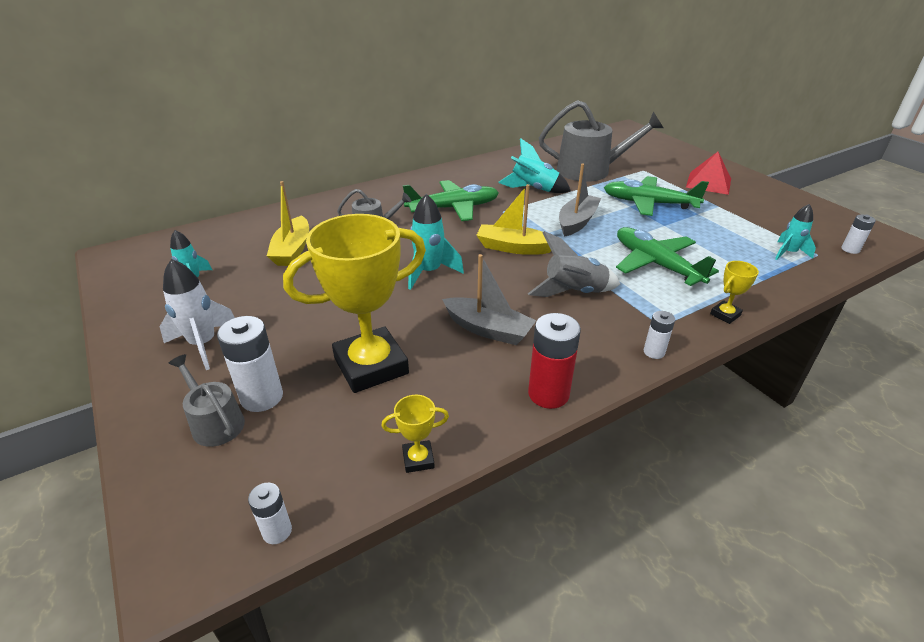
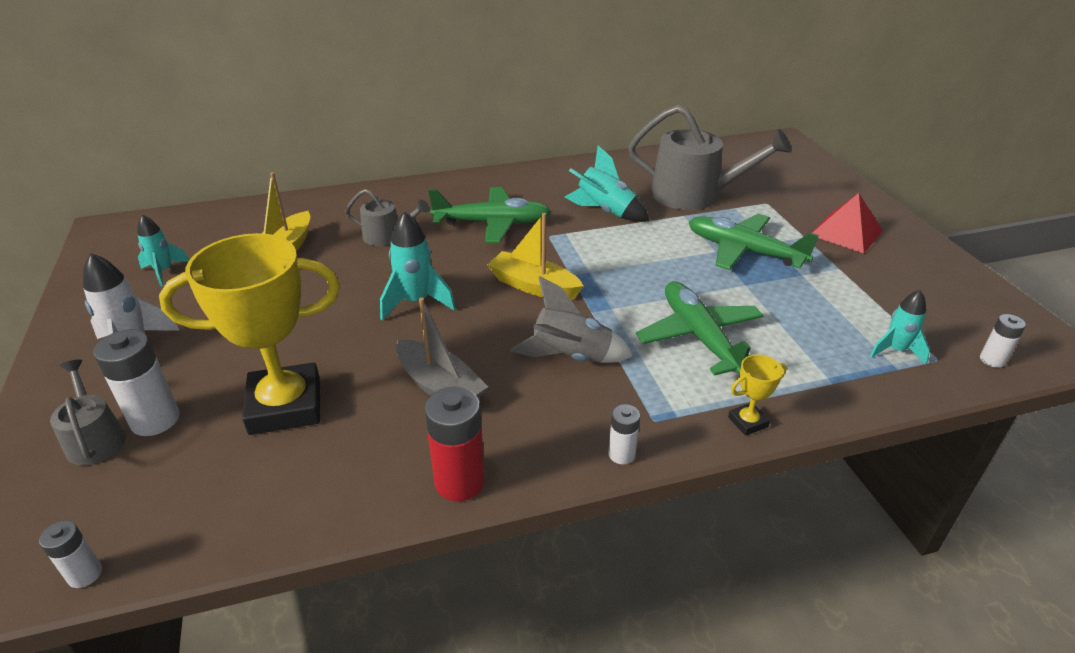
camera: 15 degrees right, 0 degrees up
yellow trophy [381,395,449,473] -> none
grey boat [559,163,601,237] -> none

